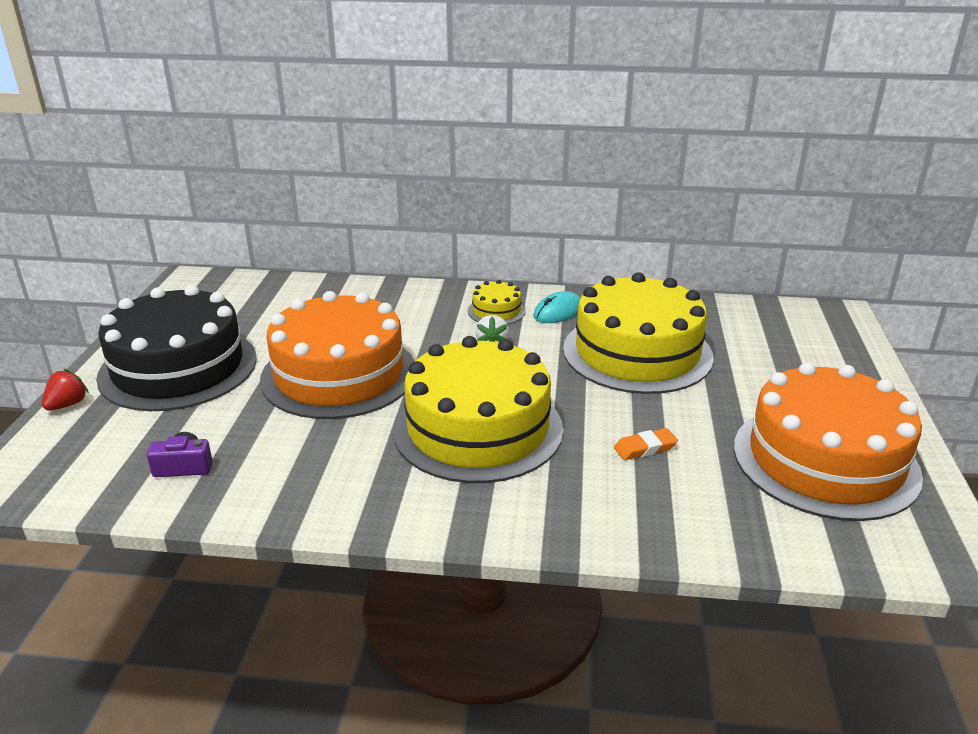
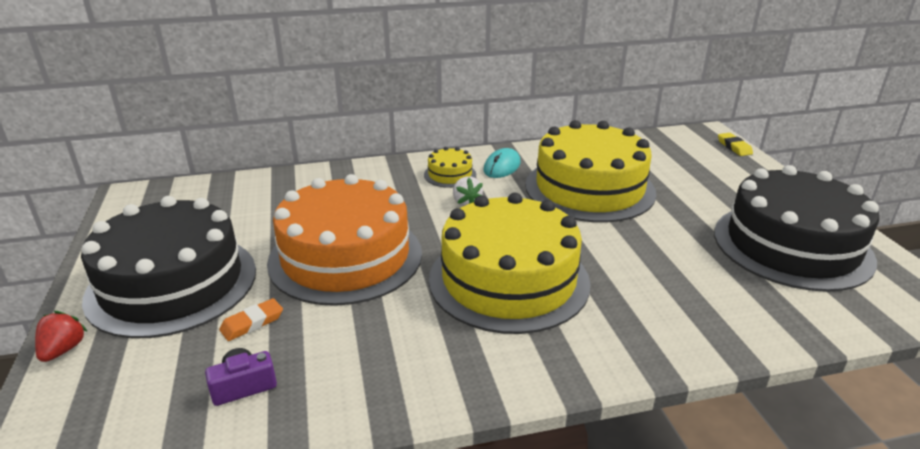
camera: 20 degrees left, 0 degrees up
orange eraser [614,428,678,460] -> orange eraser moved to [219,298,283,341]
orange cake [734,362,923,521] -> black cake [714,165,879,292]
none -> yellow eraser [718,133,753,156]

